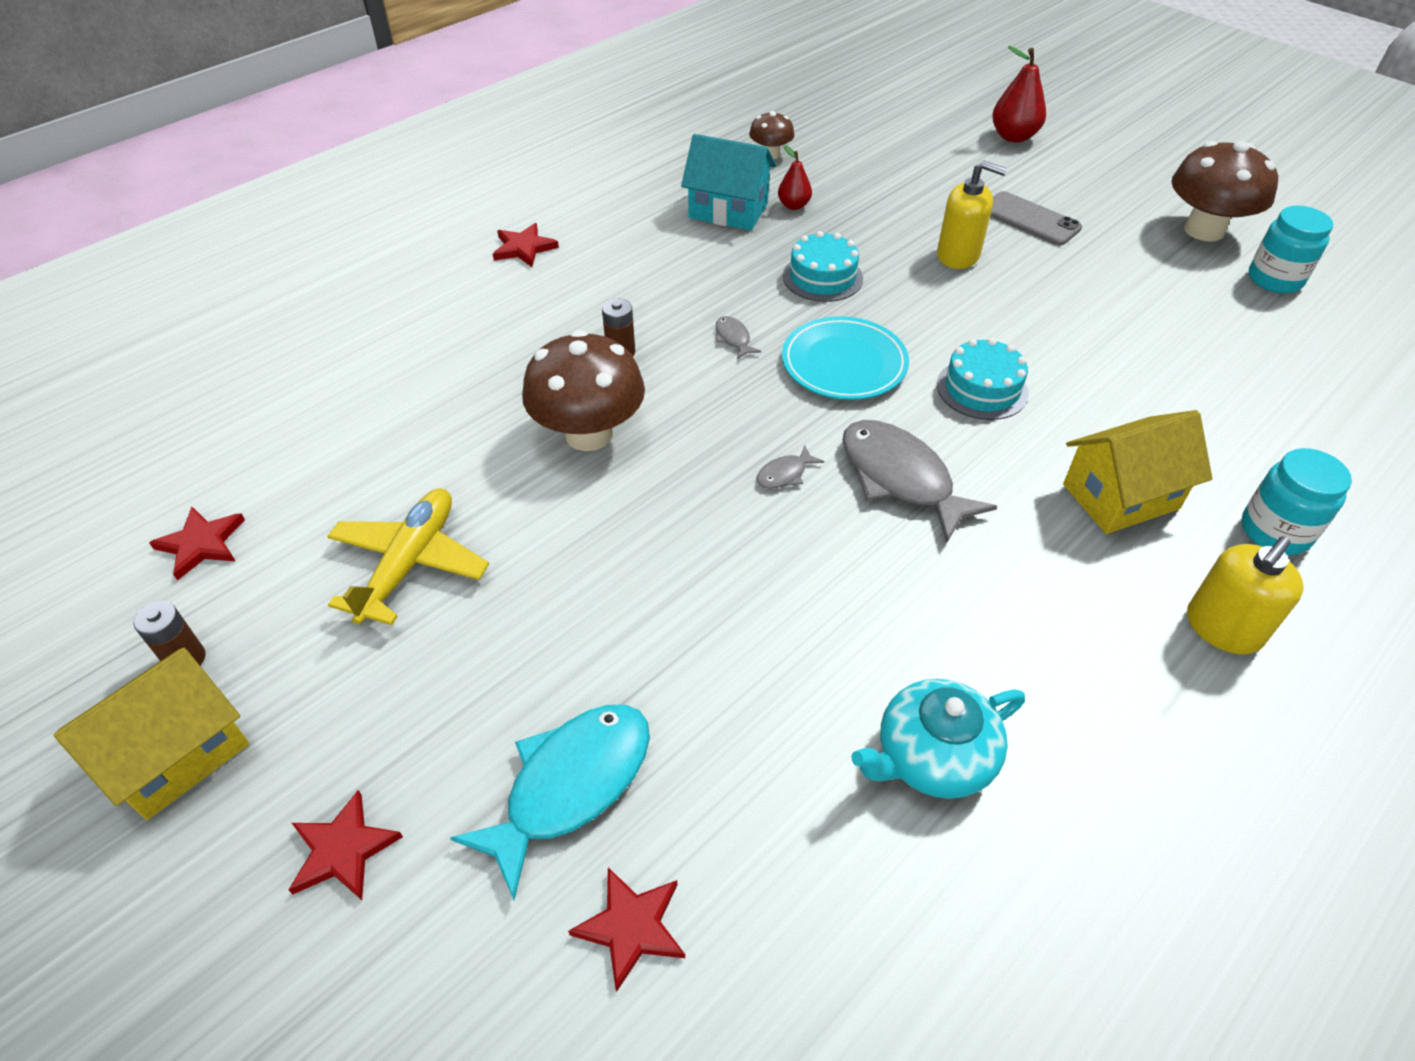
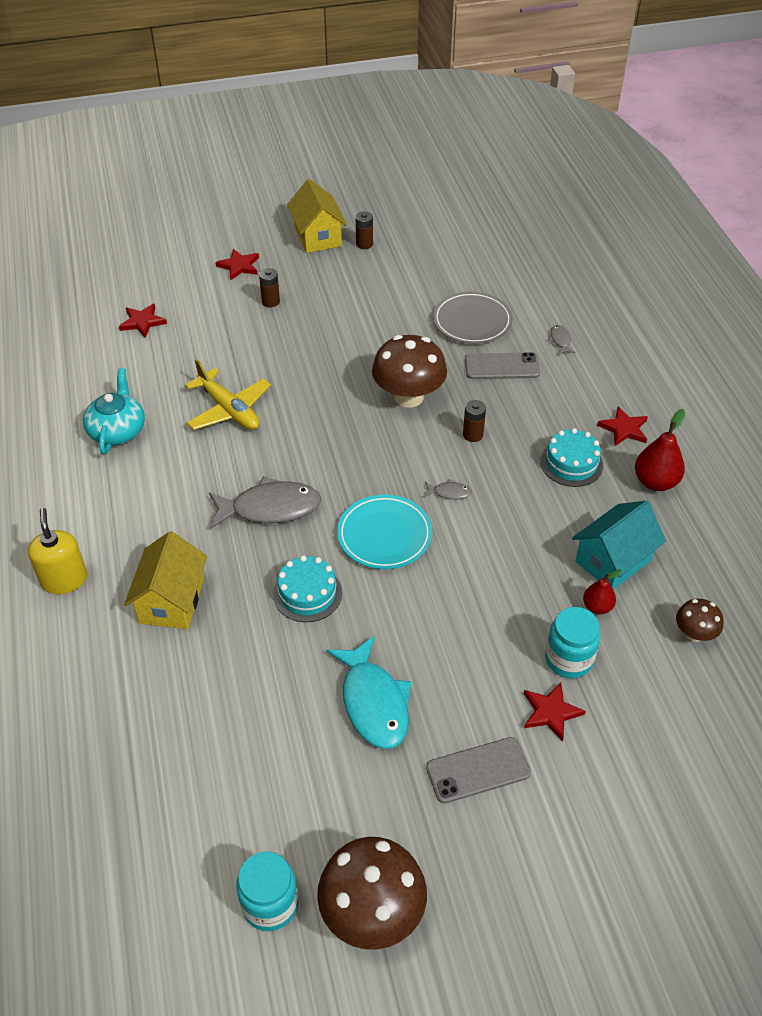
camera: 120 degrees right, 0 degrees up
red star [149,507,245,581] -> red star moved to [524,682,586,742]
yellow plane [327,488,489,625] -> yellow plane moved to [185,359,271,430]
turquoise fish [450,705,650,900] -> turquoise fish moved to [326,636,411,749]
grey fish [757,446,824,489] -> grey fish moved to [548,325,575,354]
turquoise cake [783,231,863,302] -> turquoise cake moved to [540,428,603,487]
yellow soap dispenser [937,161,1007,269] -> none
red pear [992,46,1046,143] -> red pear moved to [635,409,685,491]
turquoise jar [1241,448,1352,555] -> turquoise jar moved to [545,607,600,678]
none -> brown battery [259,268,280,307]
none -> grey plate [433,291,513,344]
none -> grey phone [465,352,540,379]

